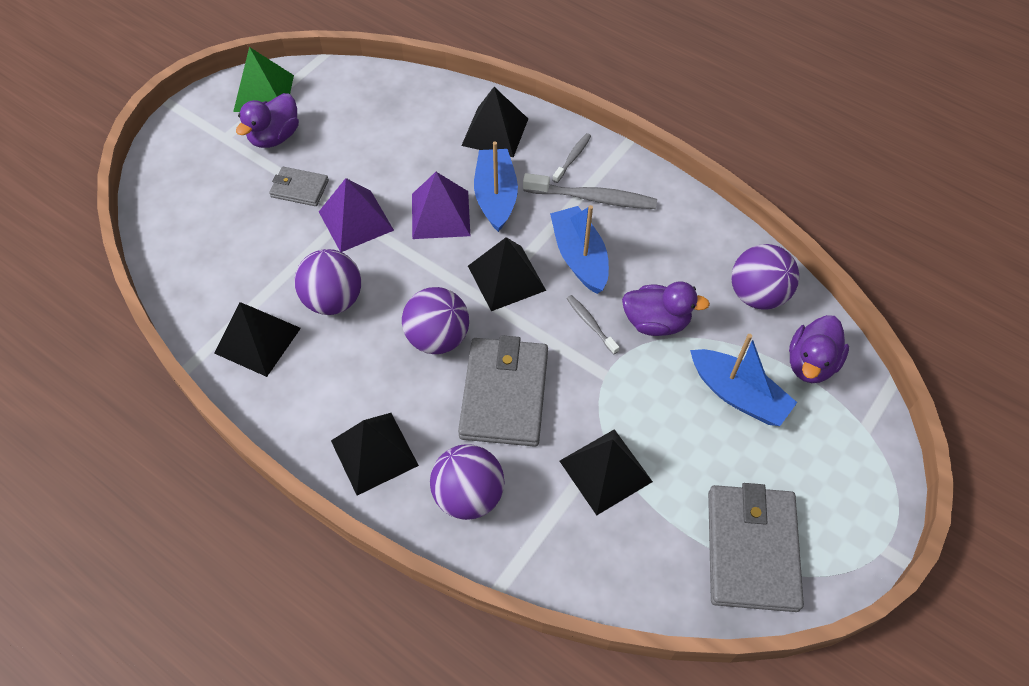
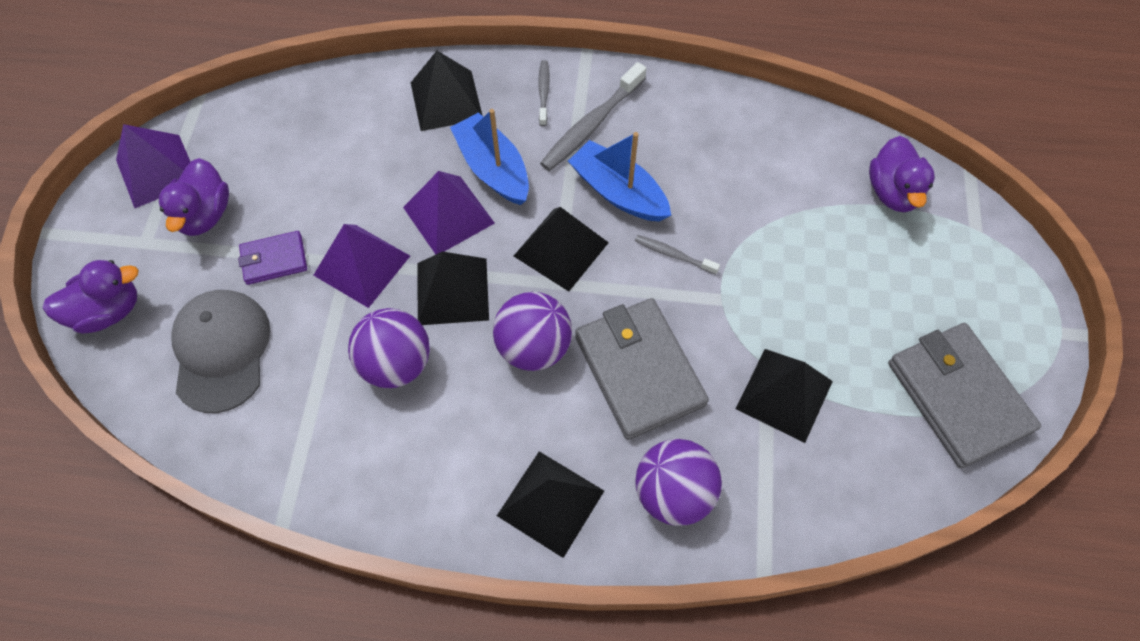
camera: 30 degrees left, 5 degrees up
black pyramid [214,302,301,377] -> black pyramid moved to [417,252,489,325]
green pyramid [233,47,294,112] -> purple pyramid [116,124,190,208]
grey wallet [269,167,329,206] -> purple wallet [238,231,307,285]
grey toothbrush [523,173,657,209] -> grey toothbrush turned 150 degrees clockwise [540,62,647,171]
purple duck [622,281,710,336] -> purple duck moved to [43,260,139,334]
blue boat [690,334,797,426] -> none
purple ball [731,244,799,310] -> none
none -> grey cap [171,290,271,413]

